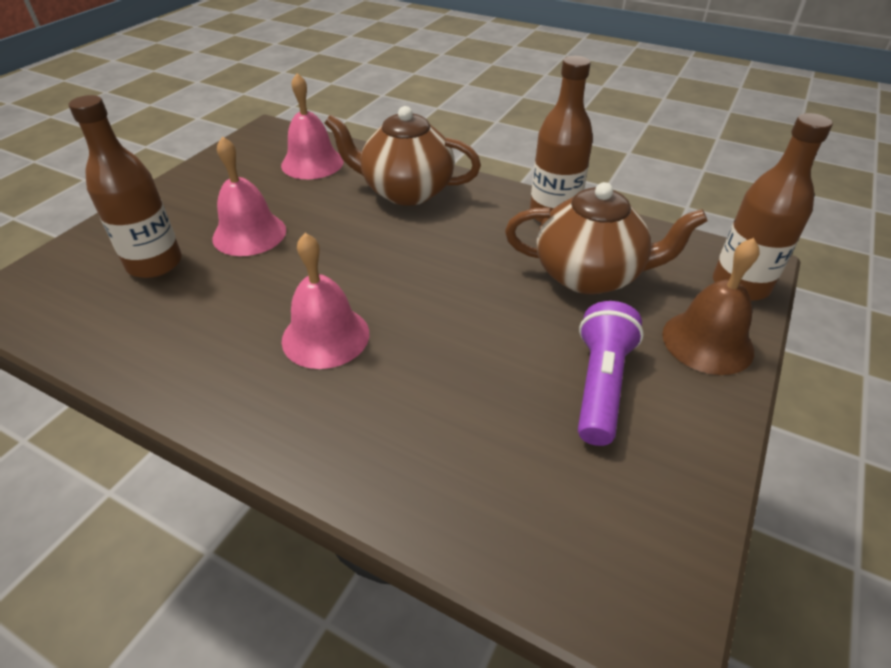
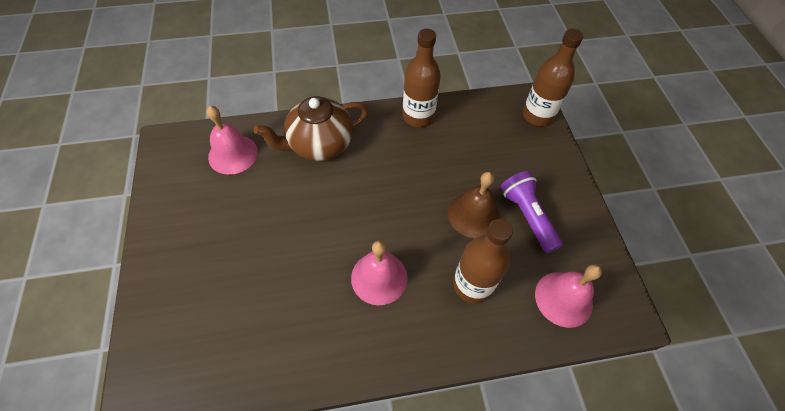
camera: 40 degrees left, 15 degrees up
brown bottle [69,95,182,278] -> brown bottle moved to [453,219,513,304]
pink bell [212,136,286,256] -> pink bell moved to [535,264,602,328]
brown teapot [505,182,708,294] -> none
brown bell [662,238,760,375] -> brown bell moved to [448,172,500,238]

